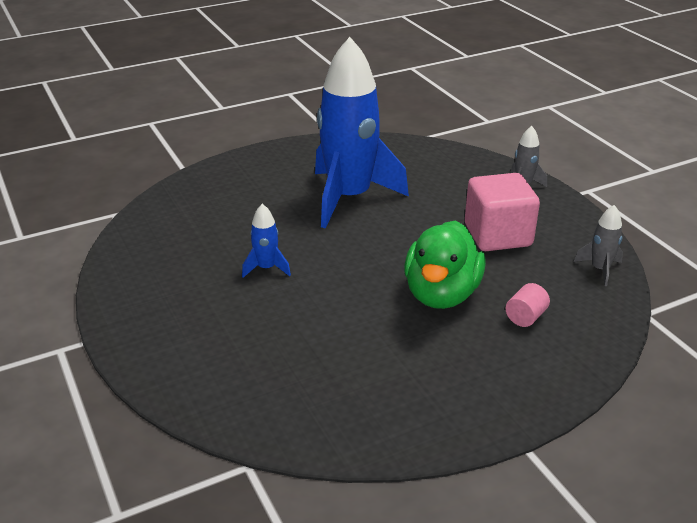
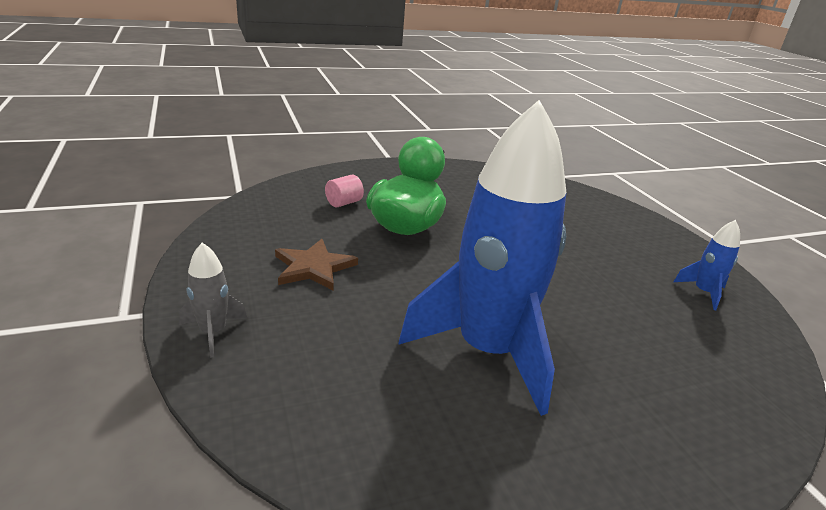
camera: 175 degrees left, 5 degrees down
blue rocket [242,204,291,278] -> blue rocket moved to [674,220,740,310]
pink cube [465,173,540,251] -> brown star [275,239,358,291]
grey rocket [574,205,623,286] -> none

